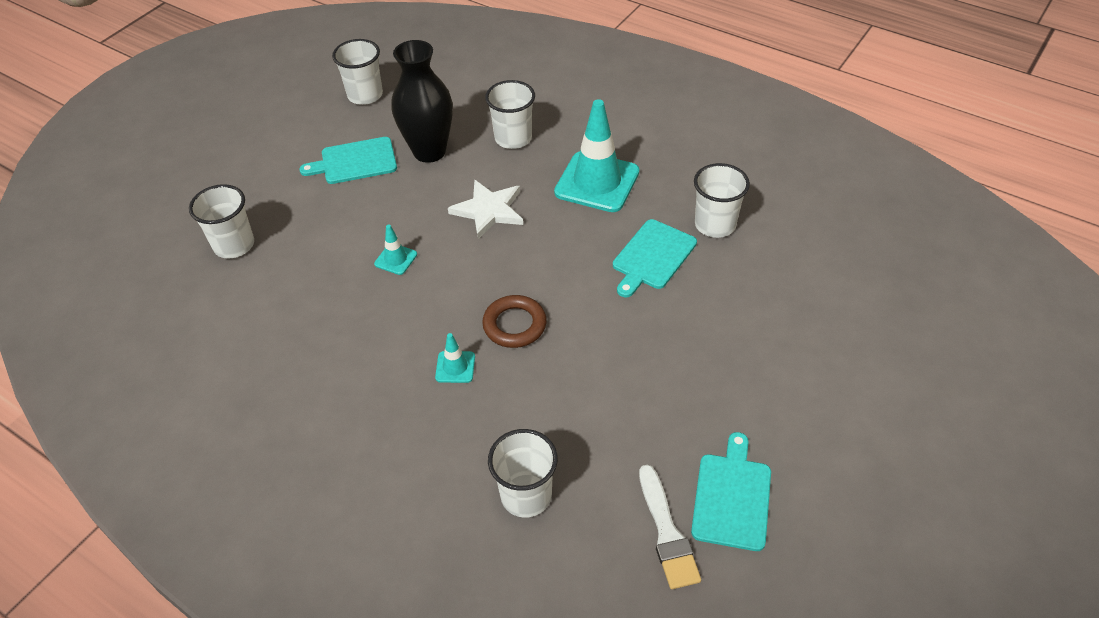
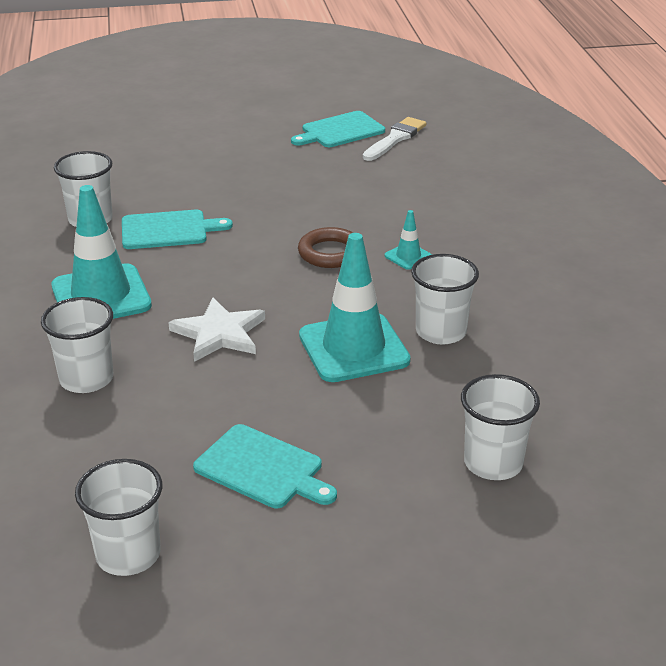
camera: 135 degrees left, 15 degrees down
turquoise traffic cone [374,224,417,275] -> turquoise traffic cone [299,233,411,382], size x2.23
black vase [391,40,453,163] -> none
white cup [488,429,558,518] -> white cup moved to [411,254,479,345]

